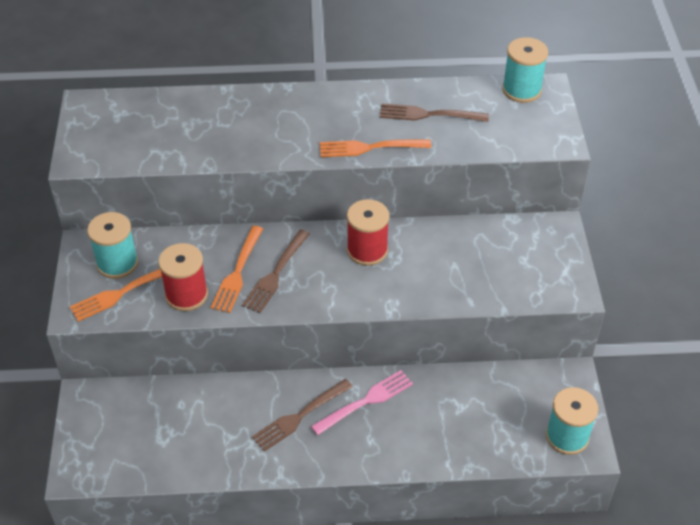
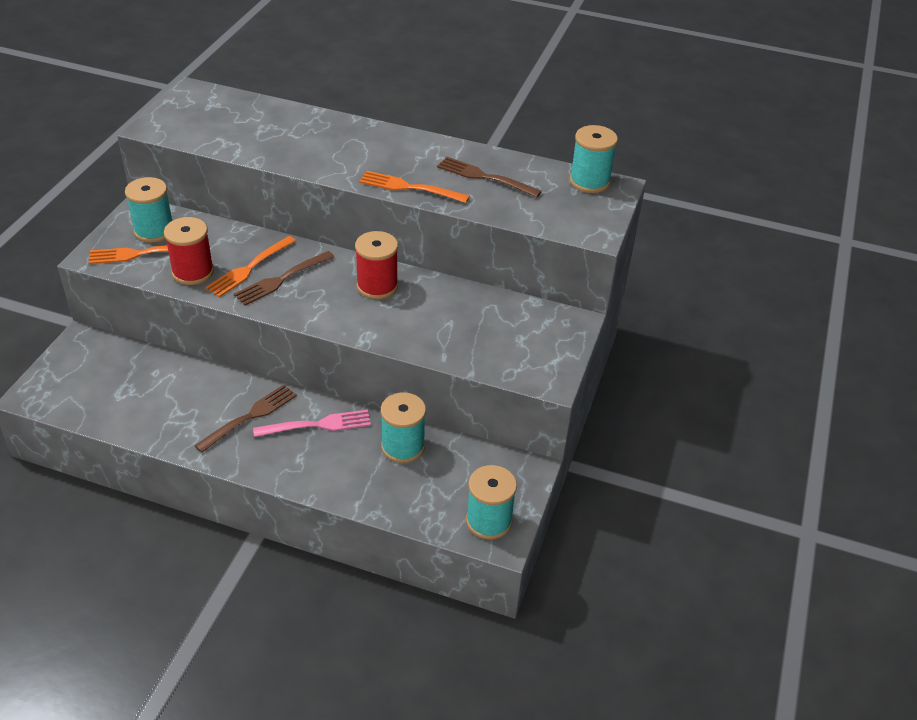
camera: 20 degrees right, 5 degrees down
brown fork [252,379,353,452] -> brown fork turned 150 degrees clockwise [194,384,297,453]
none -> turquoise spool [381,392,426,463]

